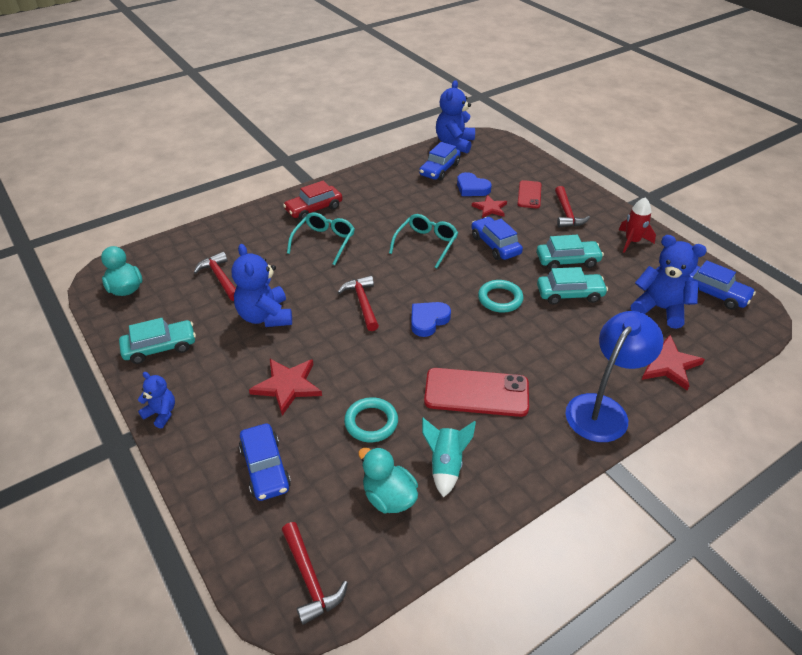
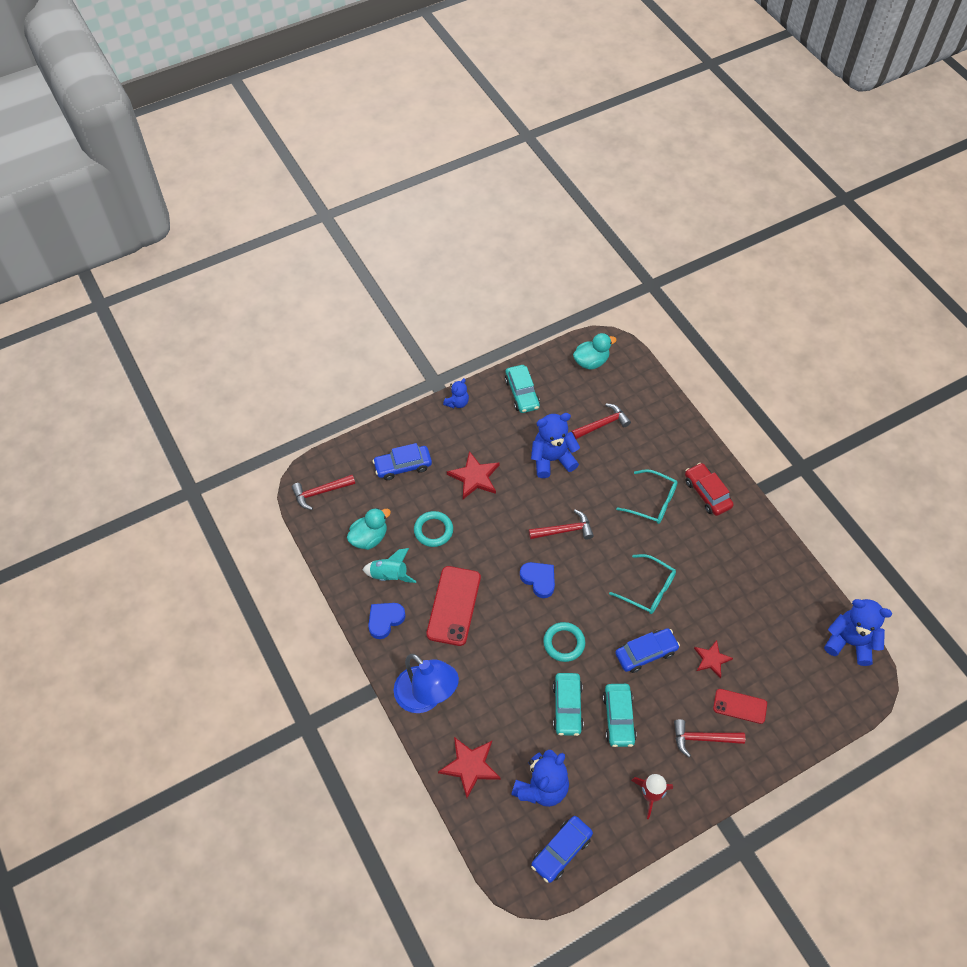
camera: 95 degrees right, 15 degrees up
blue car [419,142,461,181] -> none
blue heart [457,172,492,196] -> blue heart moved to [368,603,406,639]

